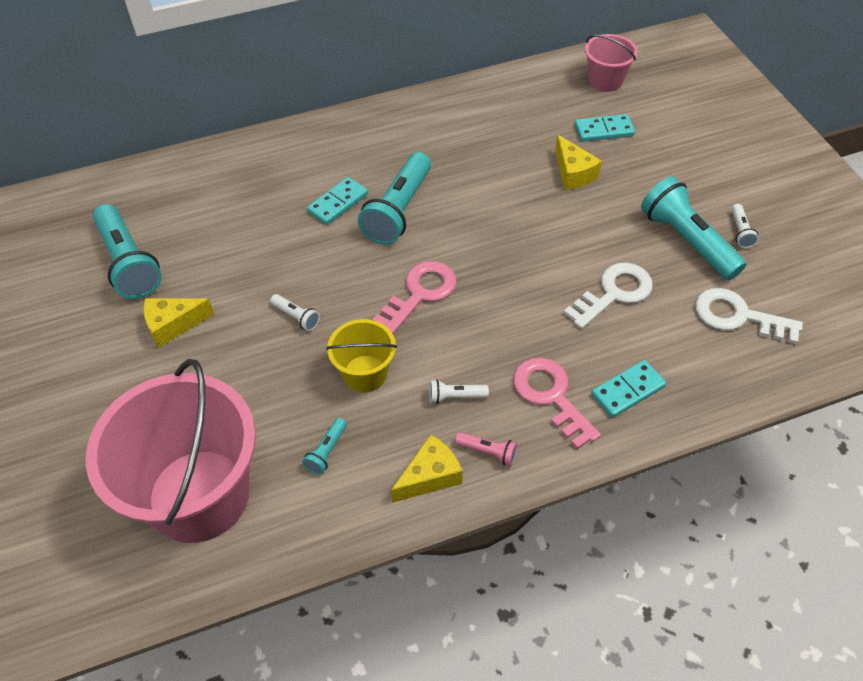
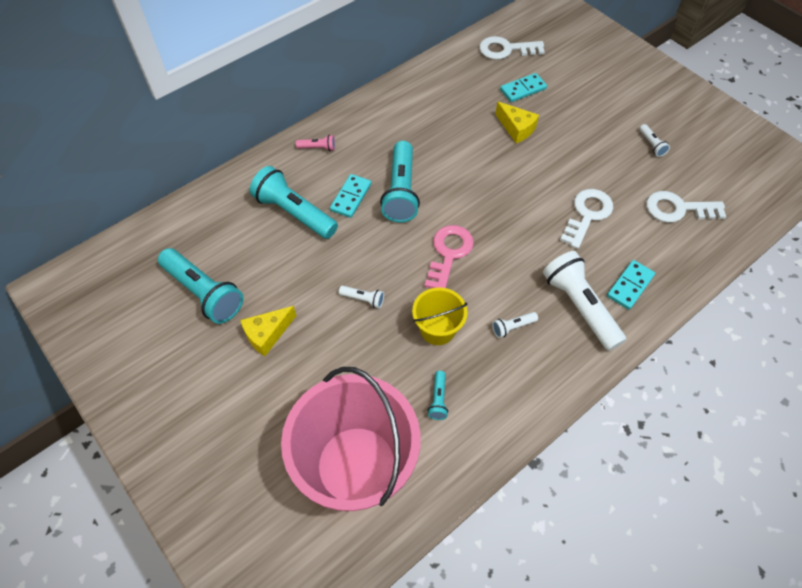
camera: 20 degrees left, 5 degrees up
yellow cheese [391,435,463,503] -> none
pink flashlight [455,432,518,466] -> pink flashlight moved to [296,135,335,151]
pink key [513,357,601,449] -> white flashlight [543,251,626,351]
pink bucket [585,34,638,92] -> white key [479,36,545,60]
turquoise flashlight [641,176,746,280] -> turquoise flashlight moved to [250,166,338,239]

